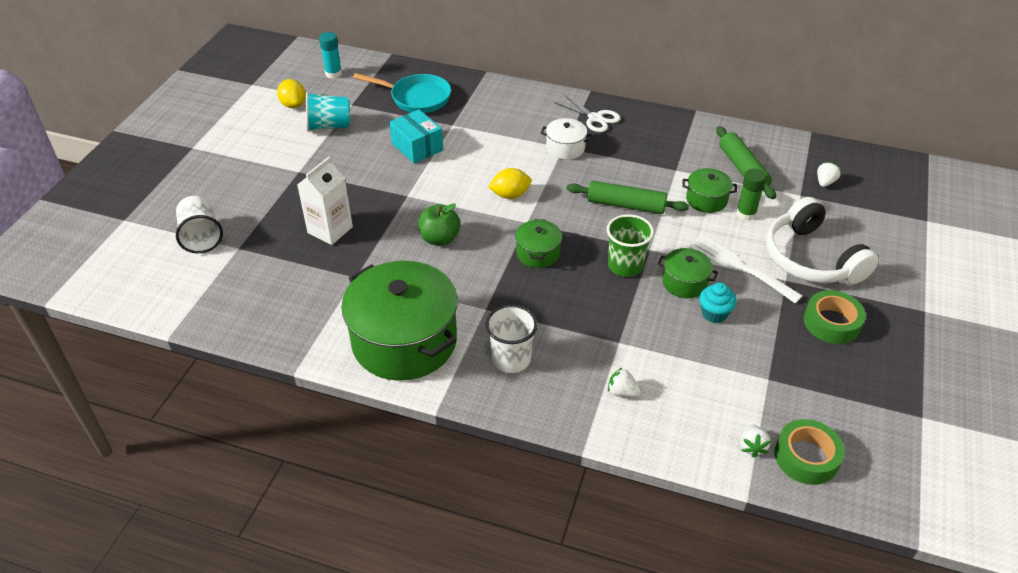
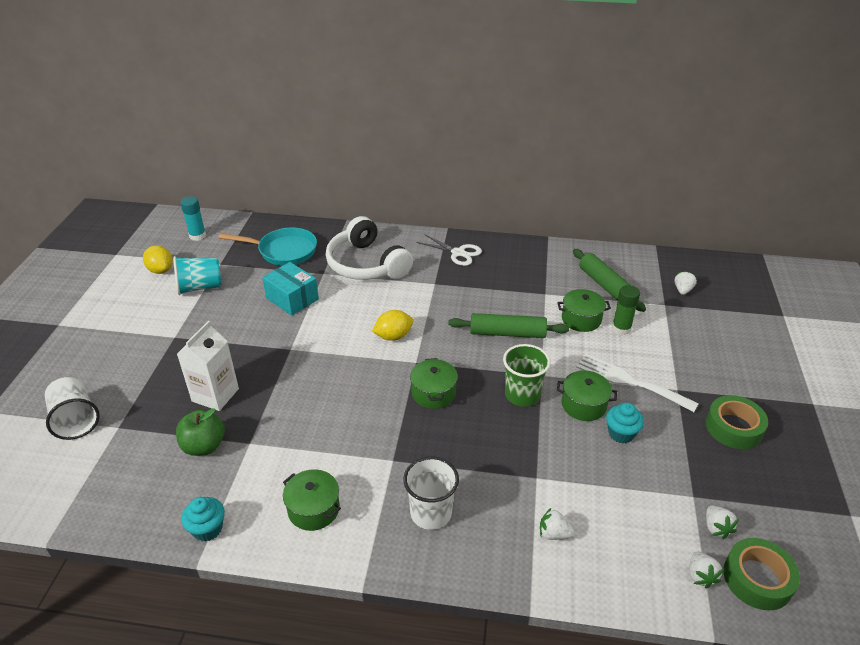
camera: 10 degrees left, 5 degrees down
green pot [341,261,458,381] -> green pot [283,469,341,531], size x0.46
green apple [418,203,460,245] -> green apple moved to [176,408,225,456]
white pot [541,118,592,160] -> none
white headphones [766,197,879,284] -> white headphones moved to [326,216,413,280]
none -> turquoise cupcake [181,497,225,542]
none -> white strawberry [706,505,739,539]

